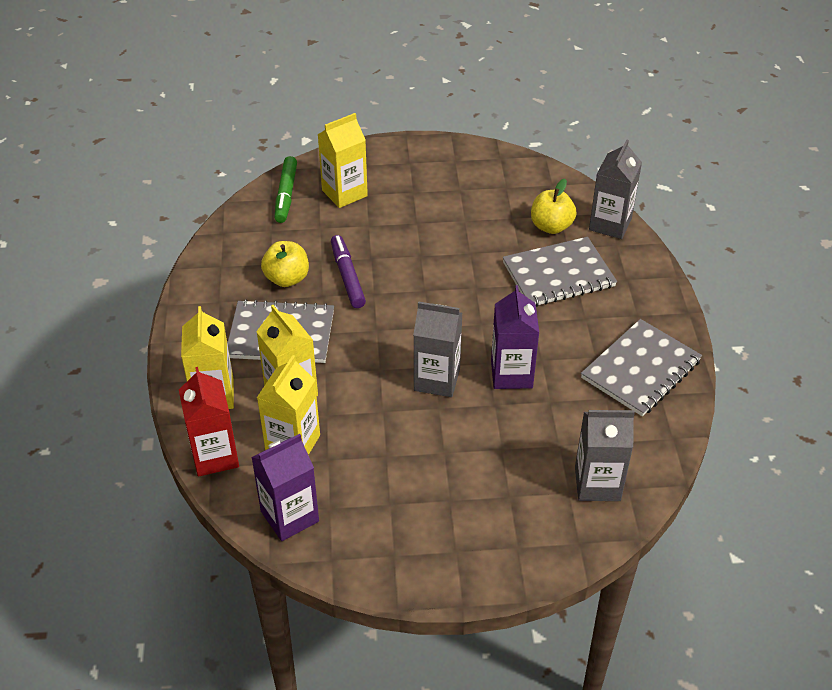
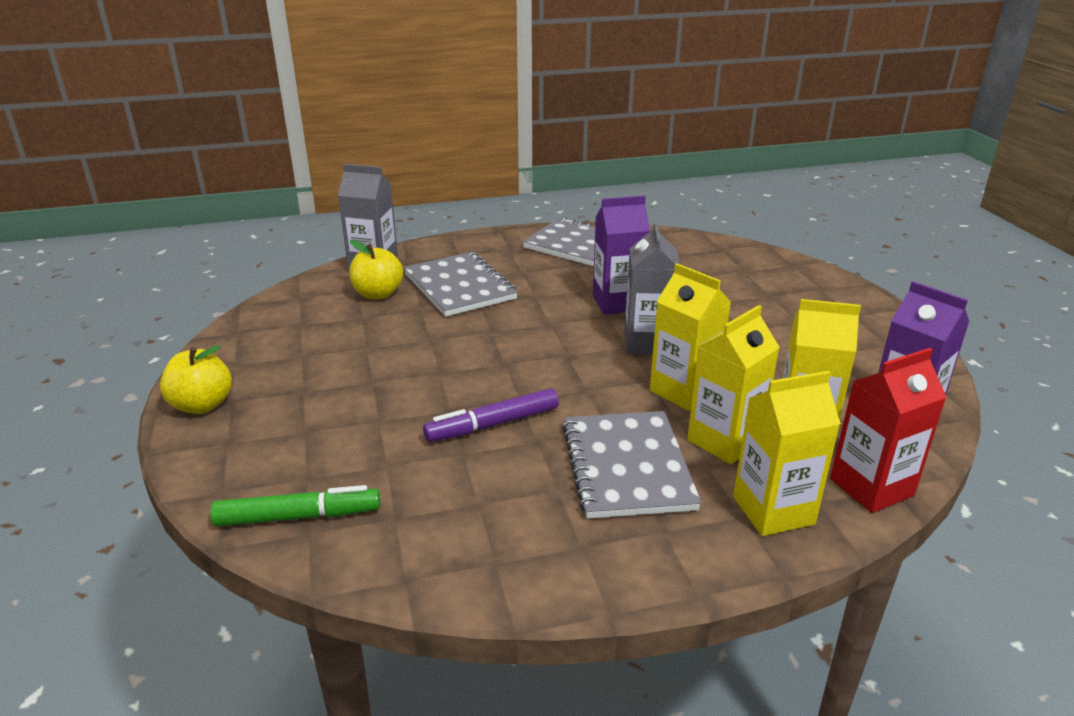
camera: 100 degrees left, 15 degrees down
yellow apple [261,241,309,287] -> yellow apple moved to [160,345,232,414]
yellow carton [317,113,368,208] -> yellow carton moved to [650,263,731,411]
grey carton [575,410,635,501] -> none

